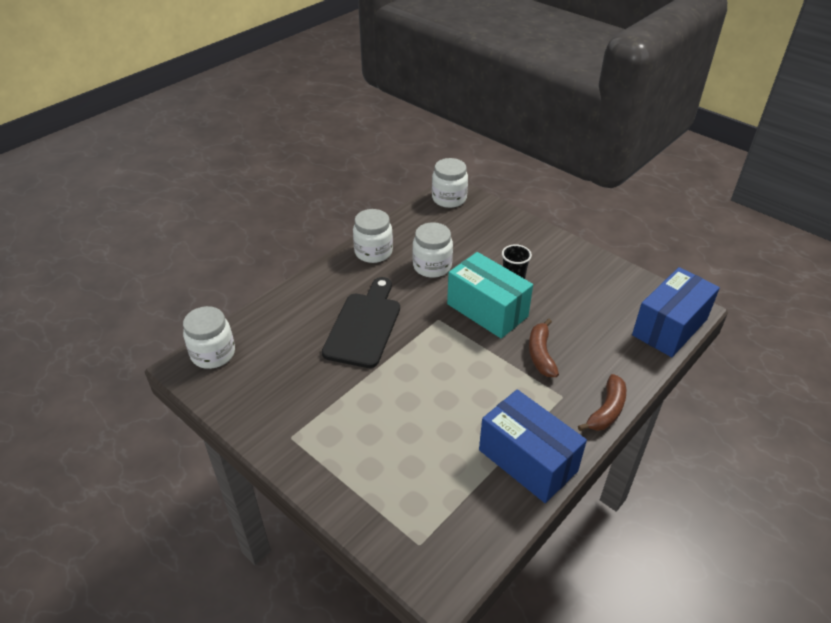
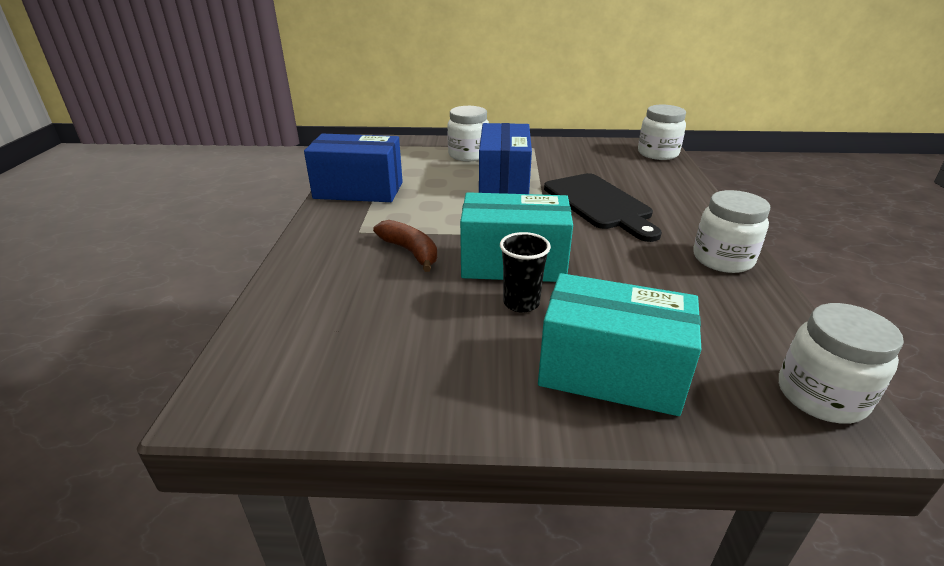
camera: 140 degrees right, 10 degrees down
white jar [413,222,453,278] -> white jar moved to [447,106,489,161]
brown banana [578,374,626,431] -> none
blue box [632,267,720,357] -> blue box moved to [479,123,532,194]
none -> turquoise box [538,273,702,416]

